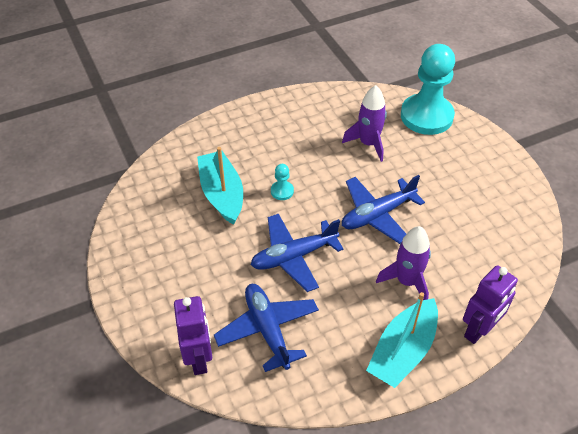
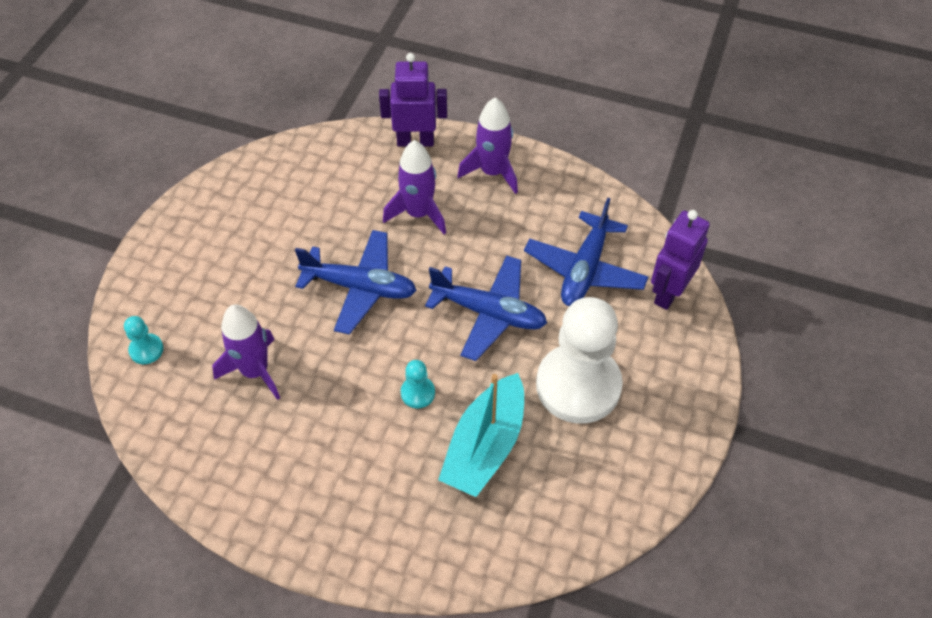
camera: 135 degrees left, 5 degrees up
turquoise boat [366,292,438,388] -> purple rocket [457,97,518,194]
turquoise pawn [401,44,455,135] -> turquoise pawn [124,316,164,364], size x0.40
none -> white pawn [536,297,623,424]

